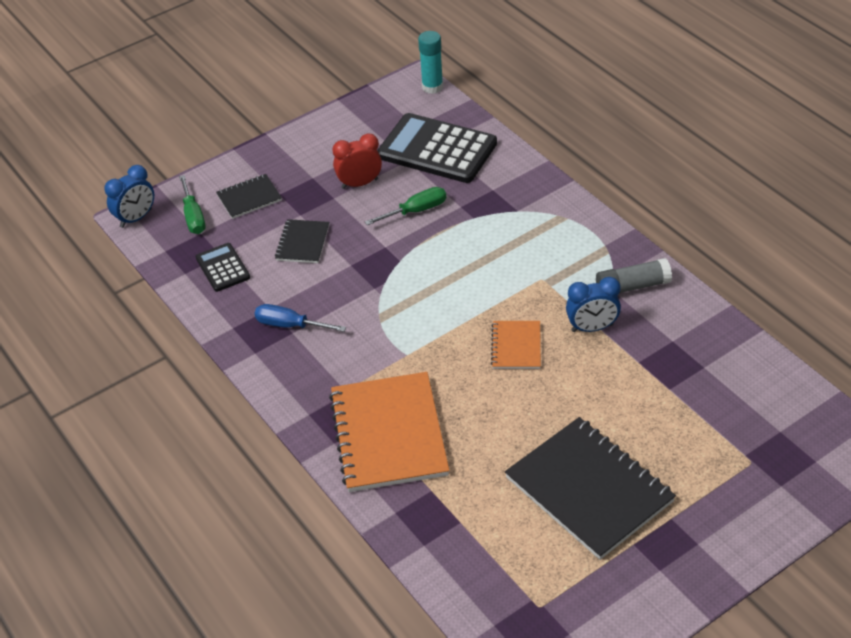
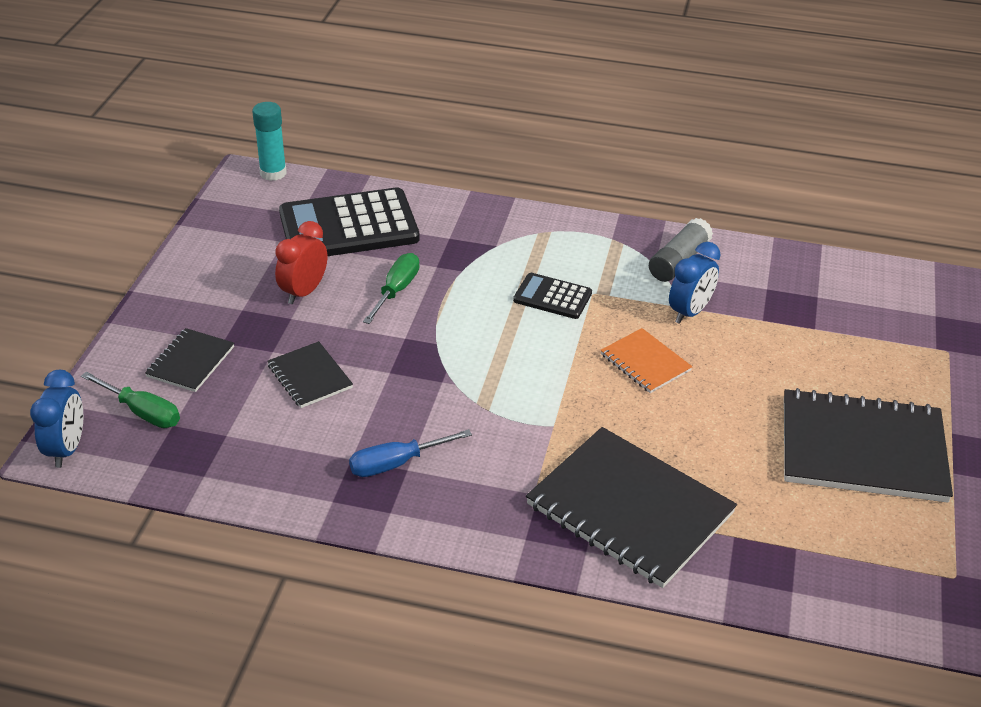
camera: 45 degrees left, 5 degrees down
black calculator [195,243,250,292] -> black calculator moved to [513,273,592,319]
orange notebook [329,372,449,492] -> black notebook [526,427,737,588]

